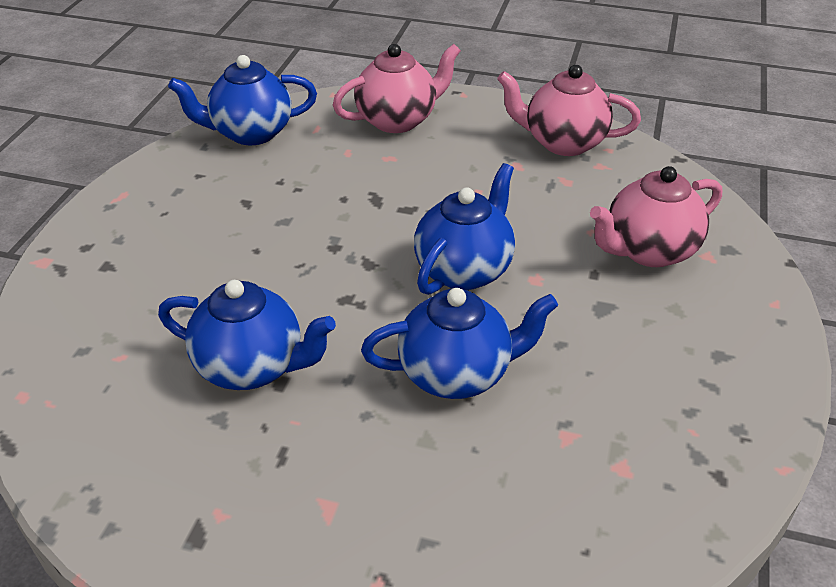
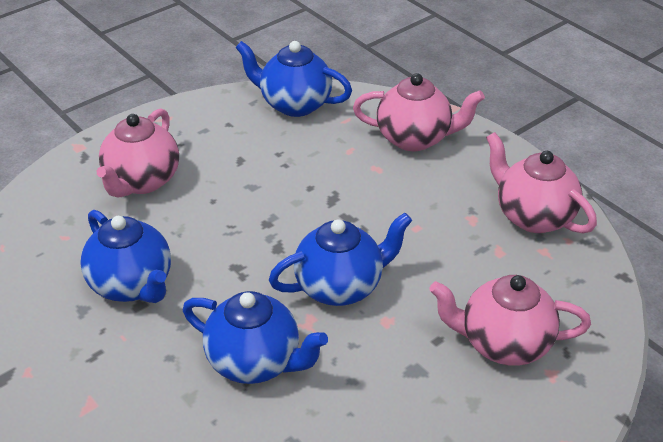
camera: 35 degrees right, 0 degrees up
none -> pink teapot [96,108,179,198]

